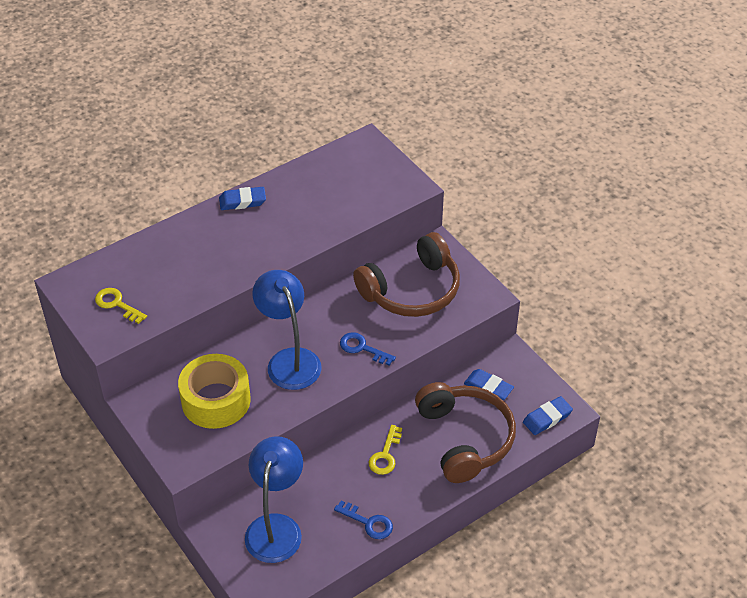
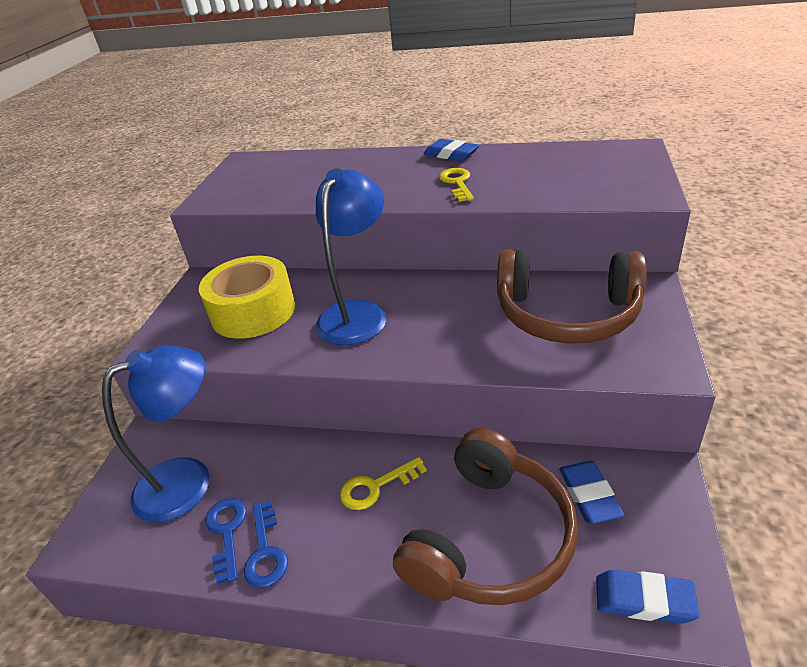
camera: 50 degrees right, 10 degrees down
yellow key [95,288,147,324] -> yellow key moved to [439,168,474,202]
blue key [340,332,396,366] -> blue key moved to [205,498,247,584]

